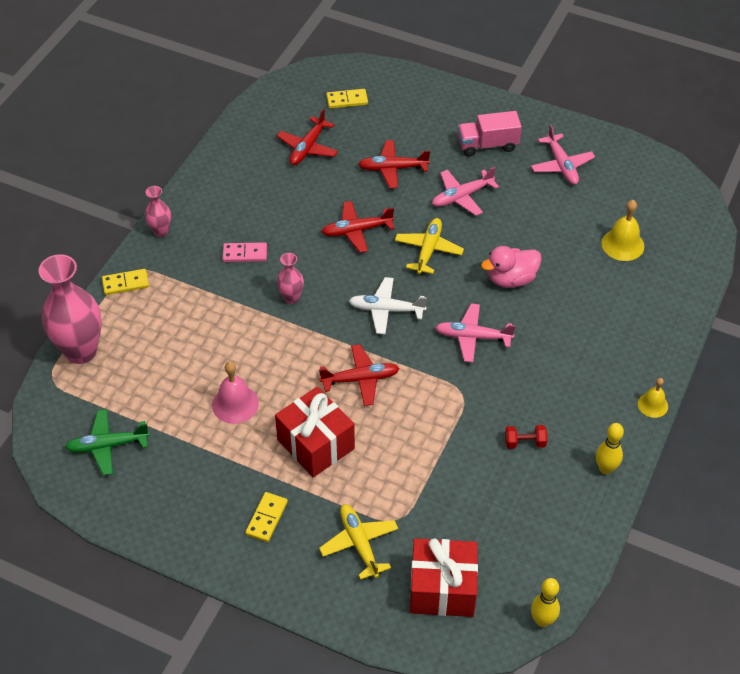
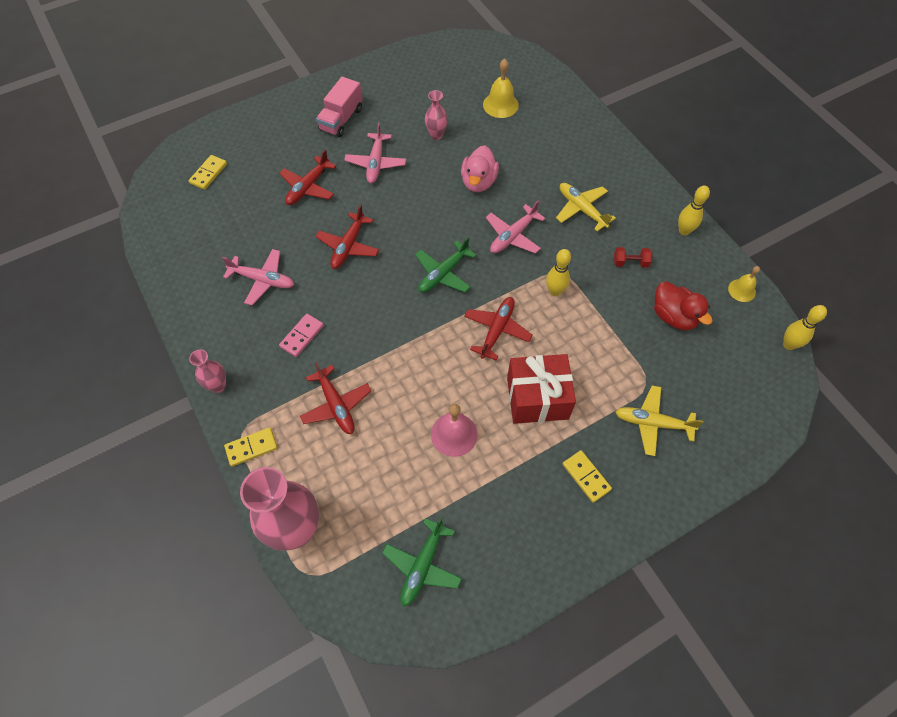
camera: 55 degrees left, 10 degrees up
yellow domino [102,269,149,295] -> yellow domino turned 45 degrees clockwise [224,427,277,466]
red plane [277,108,338,165] -> red plane moved to [300,362,371,434]
pink vase [277,253,304,304] -> pink vase moved to [425,90,448,140]
white plane [349,277,427,334] -> green plane [415,237,476,293]
yellow plane [395,218,464,274] -> yellow plane moved to [556,183,616,231]
red gift [410,538,478,617] -> none
red dumbbell [505,425,547,449] -> red dumbbell turned 60 degrees clockwise [614,247,652,268]
pink plane [531,125,595,185] -> pink plane moved to [222,249,294,305]
yellow bell [638,378,668,418] -> yellow bell moved to [728,266,760,302]
none -> yellow bowling pin [546,249,571,296]
none -> red duck [654,281,712,330]

